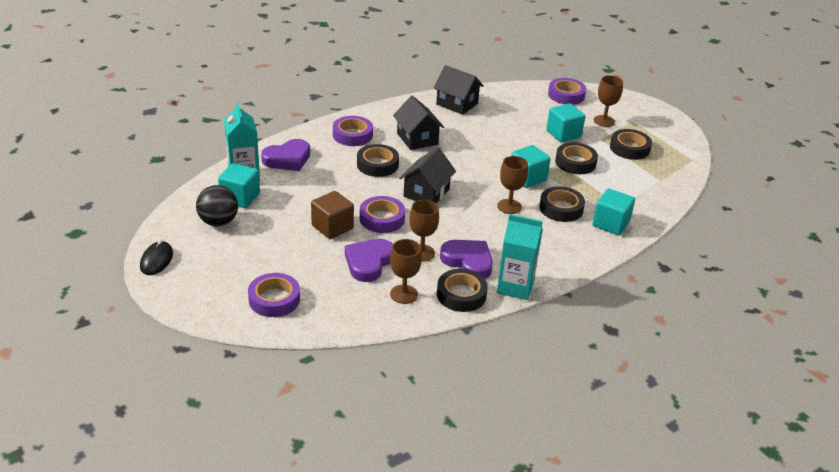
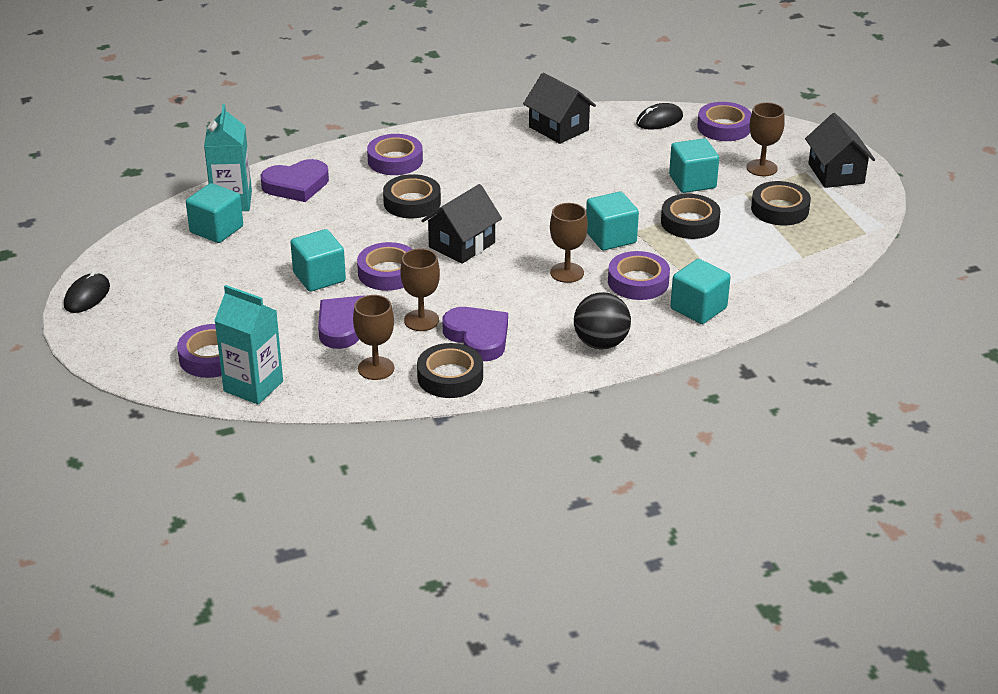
camera: 15 degrees right, 0 degrees up
black ball [196,185,238,226] -> black ball moved to [574,292,631,349]
brown cube [311,191,354,239] -> turquoise cube [290,229,346,292]
black house [393,96,444,150] -> black house moved to [805,113,875,188]
turquoise carton [497,214,543,300] -> turquoise carton moved to [214,285,283,405]
black tape [539,186,585,222] -> purple tape [608,251,670,300]
none -> black mouse [636,103,683,130]

